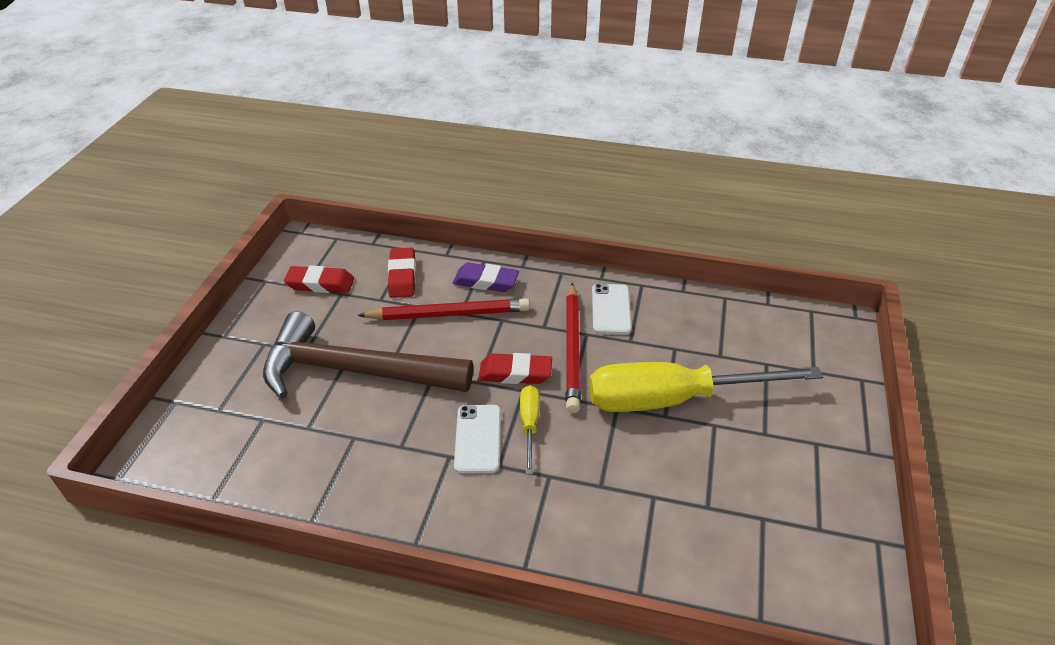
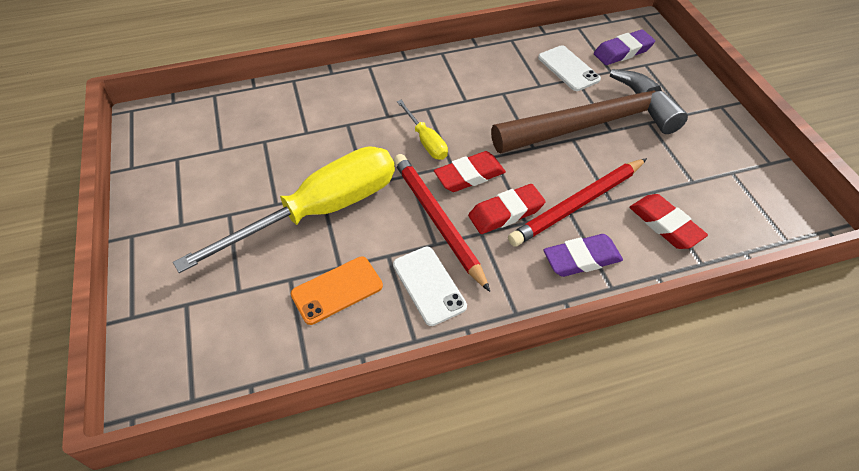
camera: 150 degrees right, 10 degrees up
red eraser [284,266,354,293] -> red eraser moved to [468,184,546,234]
white phone [454,405,501,473] -> white phone moved to [538,45,601,91]
none -> orange phone [291,256,383,325]
none -> purple eraser [594,30,655,65]

